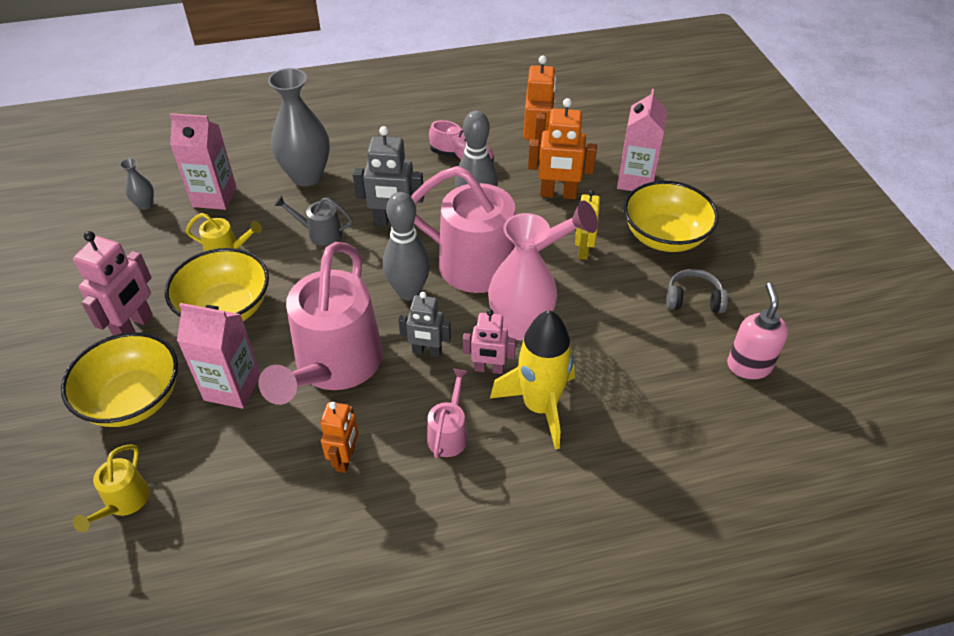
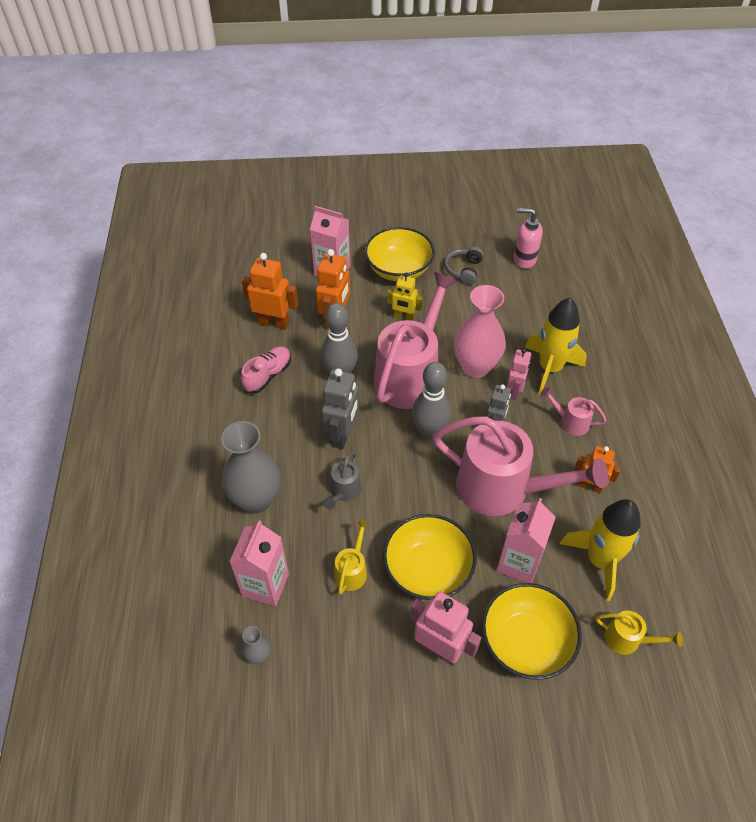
camera: 80 degrees left, 5 degrees up
none -> yellow rocket [560,499,641,601]

